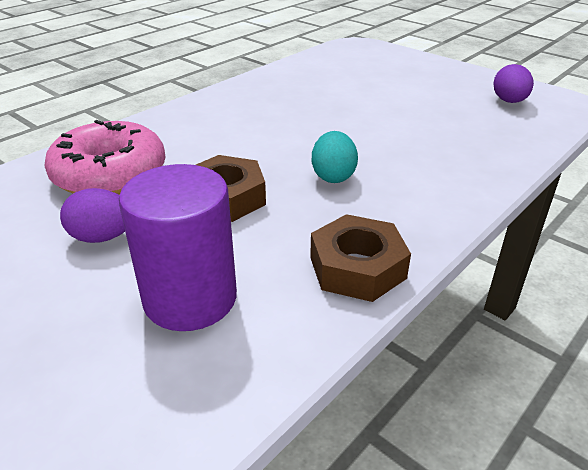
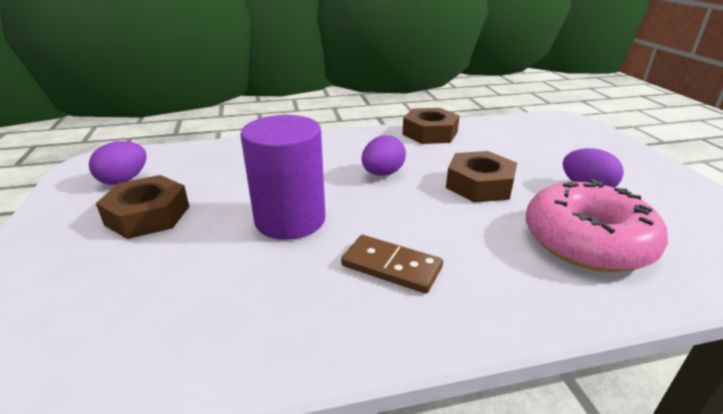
camera: 145 degrees left, 5 degrees down
purple cylinder [119,164,237,331] -> purple cylinder moved to [240,115,326,240]
turquoise egg [312,131,358,183] -> purple egg [361,135,406,176]
none -> brown nut [96,175,189,239]
none -> brown domino [341,235,443,293]

